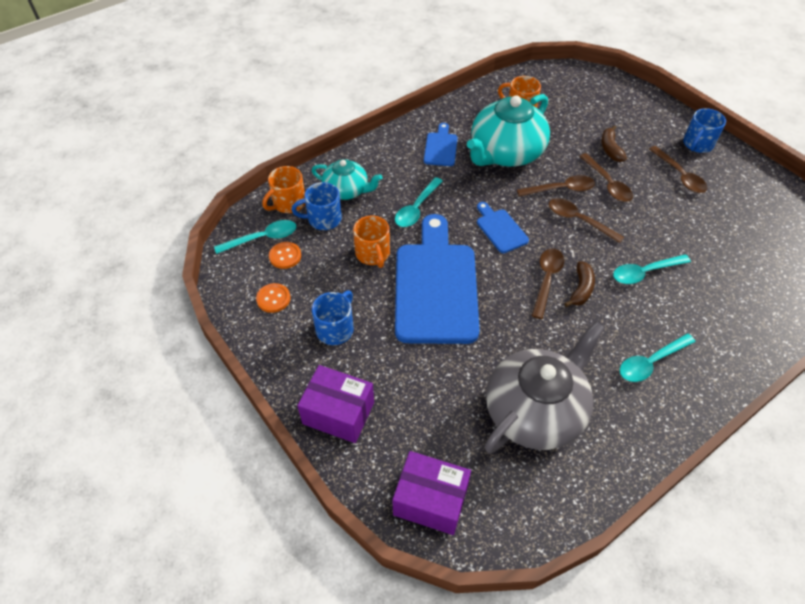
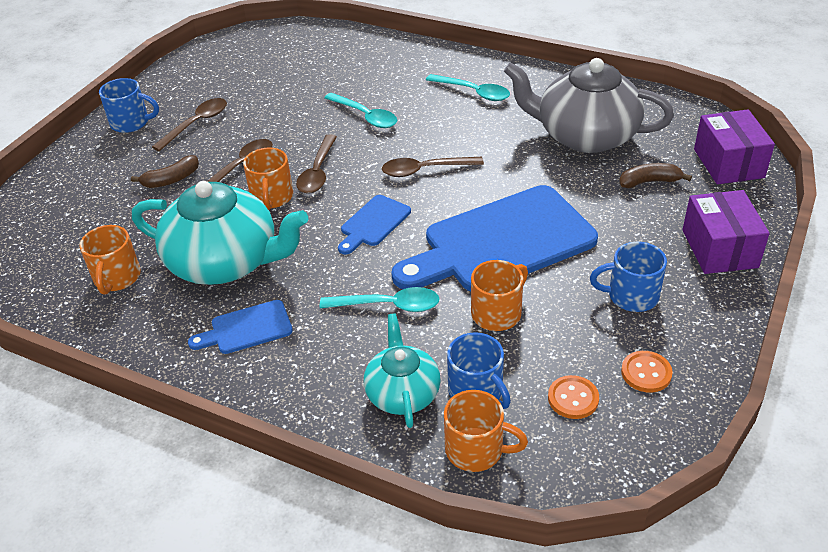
camera: 115 degrees left, 10 degrees down
turquoise spoon [214,220,296,254] -> none
brown spoon [517,175,595,197] -> orange mug [243,148,293,210]
brown banana [564,261,595,307] -> brown banana moved to [619,163,692,188]

